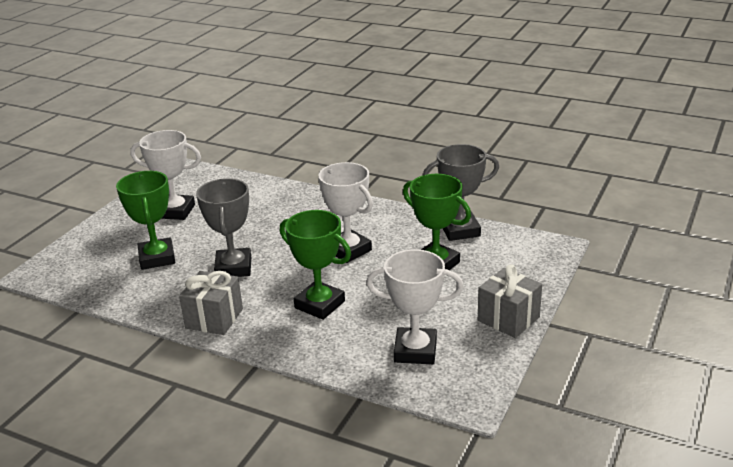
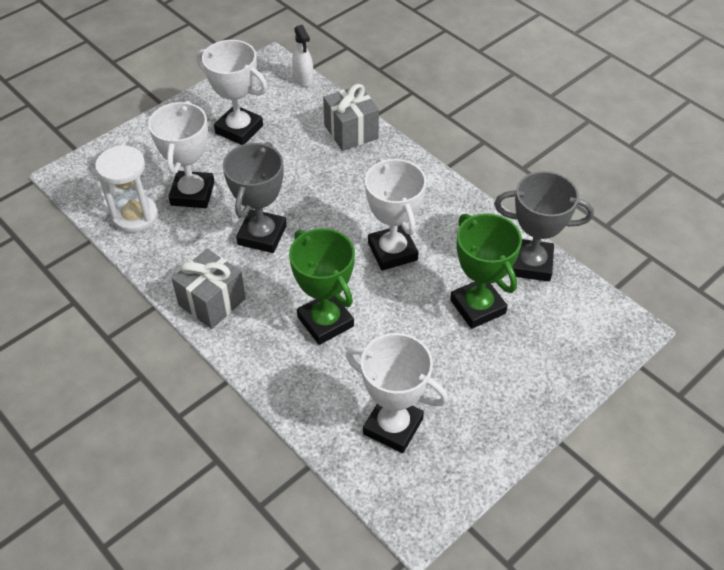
camera: 20 degrees right, 20 degrees up
green trophy [116,171,175,270] -> white trophy [148,101,214,208]
grey gift [478,264,542,338] -> grey gift moved to [323,84,379,151]
none -> white hourglass [95,145,158,233]
none -> white spray bottle [292,25,313,87]

